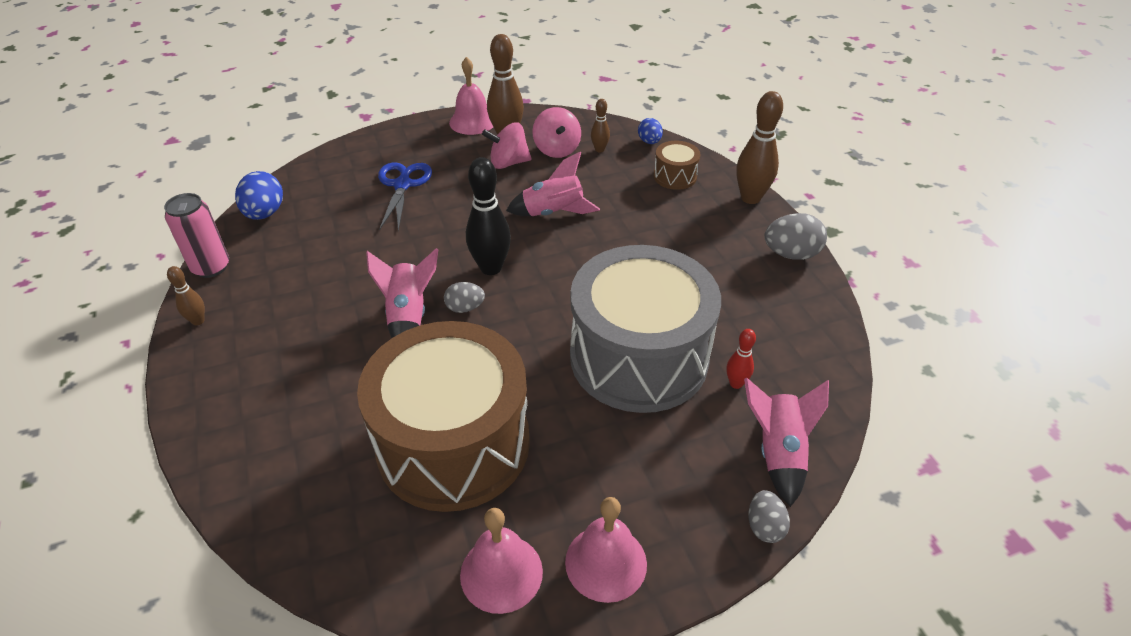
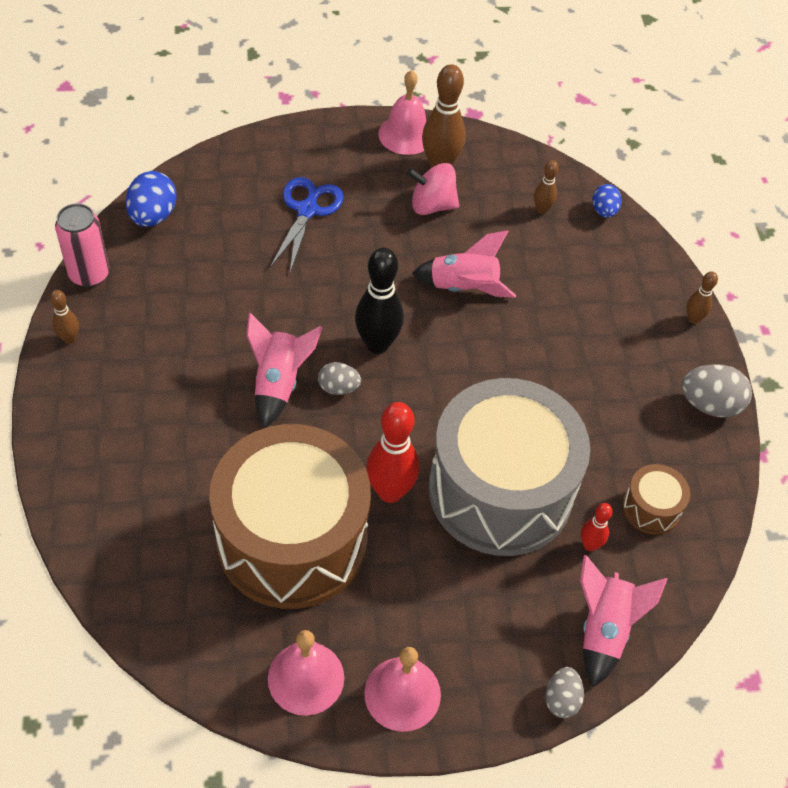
camera: 10 degrees right, 10 degrees up
pink spinning top [532,107,581,158] -> none
brown drum [653,141,700,190] -> brown drum moved to [622,464,690,535]
brown bowling pin [736,91,783,204] -> brown bowling pin [687,271,718,324], size x0.52
none -> red bowling pin [366,402,419,503]

